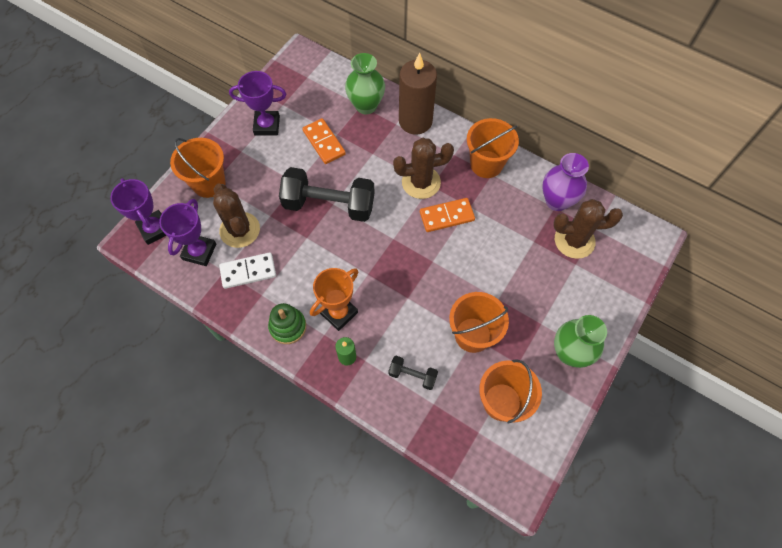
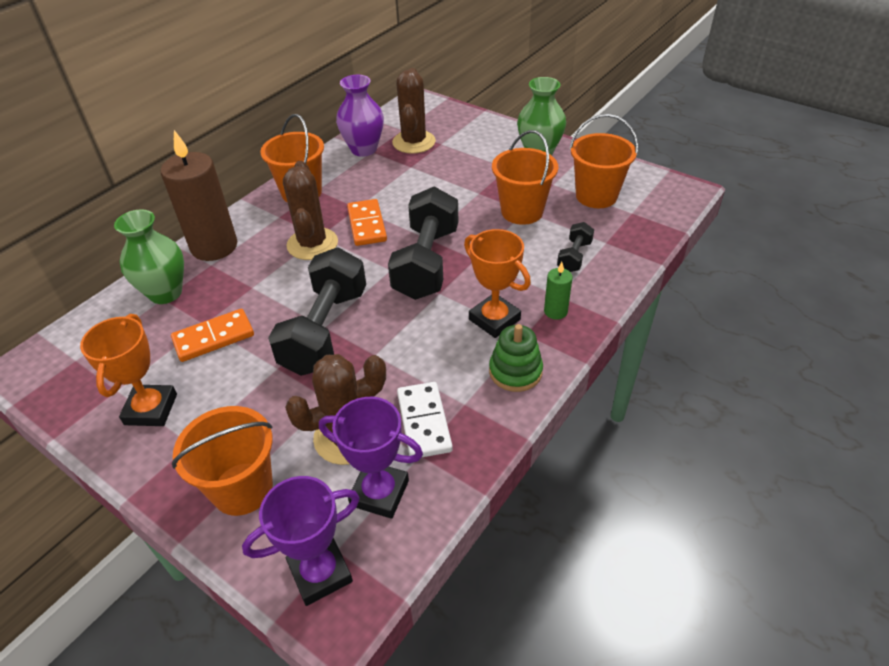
camera: 85 degrees left, 20 degrees down
purple trophy [229,71,286,135] -> orange trophy [80,314,177,426]
none -> black dumbbell [388,186,458,300]

